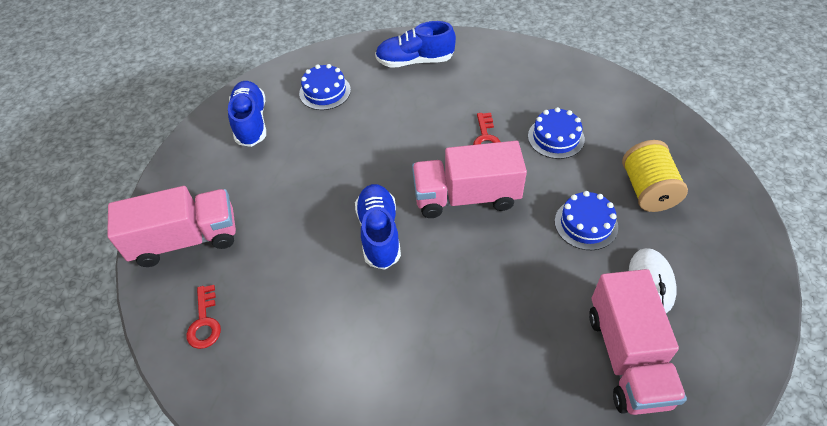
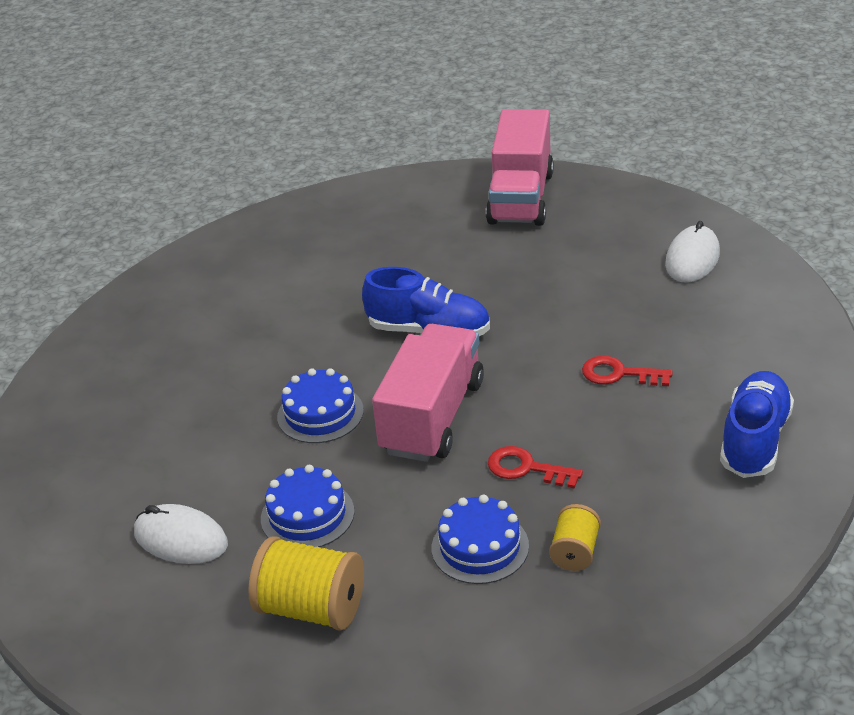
camera: 115 degrees right, 15 degrees down
red key [186,285,221,349] -> red key moved to [582,356,673,386]
blue shoe [228,81,266,147] -> white mouse [665,221,720,283]
blue cake [299,64,351,110] -> blue cake moved to [277,368,364,443]
pink truck [589,269,687,415] -> none
none -> yellow spool [549,504,601,571]

